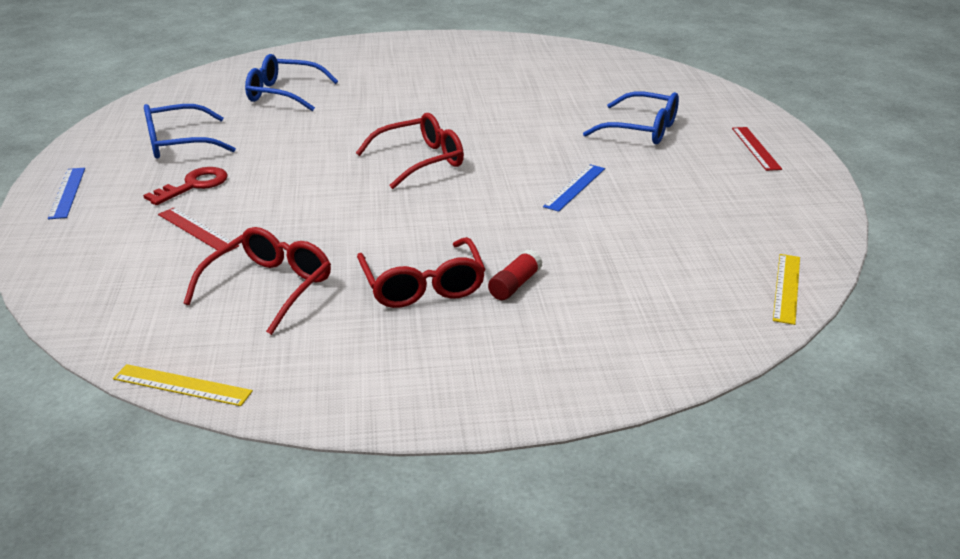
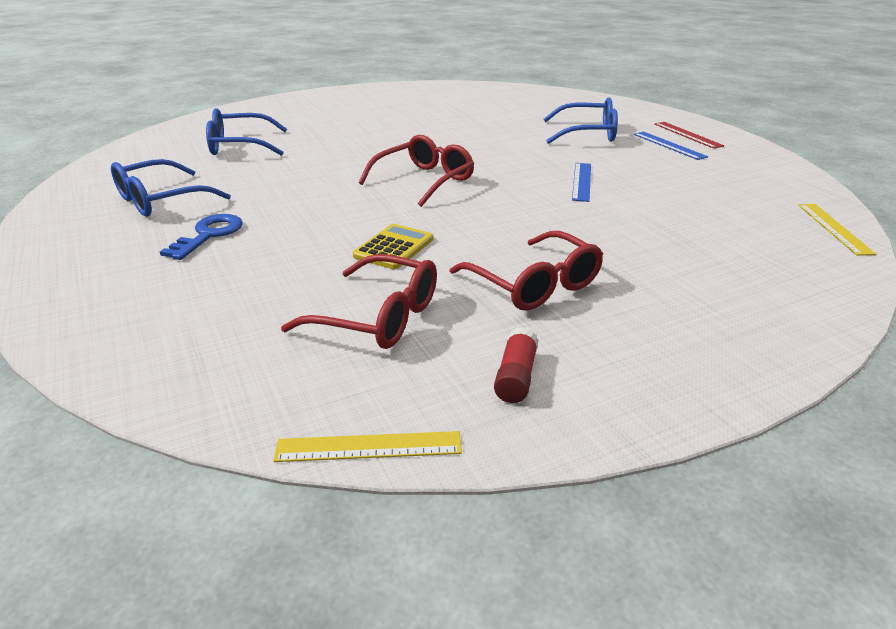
camera: 20 degrees left, 0 degrees up
blue ruler [48,168,85,220] -> blue ruler moved to [634,132,708,160]
red key [143,167,228,205] -> blue key [160,214,243,260]
red ruler [158,207,239,253] -> none
red glasses [184,227,331,335] -> red glasses turned 105 degrees clockwise [281,254,437,349]
red glue stick [488,249,543,300] -> red glue stick moved to [494,327,539,403]
none -> yellow calculator [353,224,433,269]

